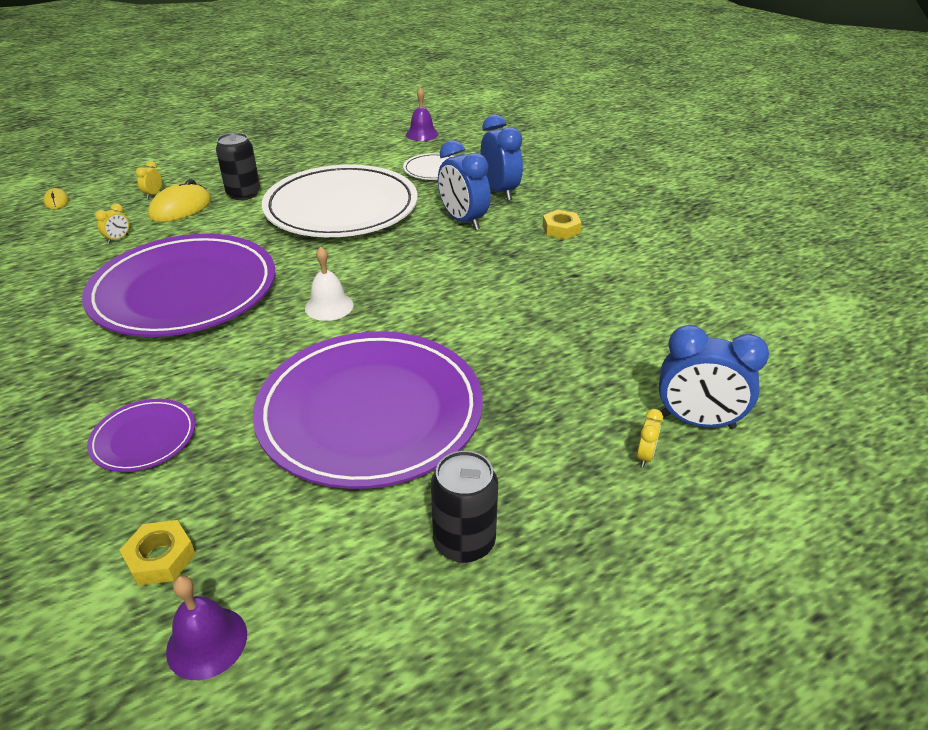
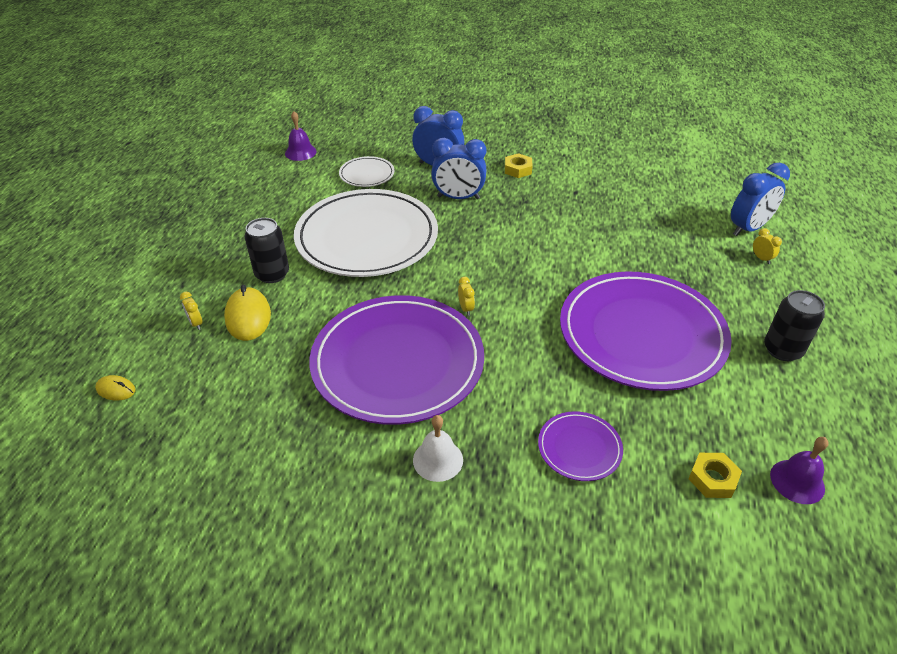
camera: 50 degrees left, 5 degrees up
yellow clock [95,204,129,244] -> yellow clock moved to [458,277,475,316]
white bell [305,246,353,321] -> white bell moved to [413,415,463,482]

